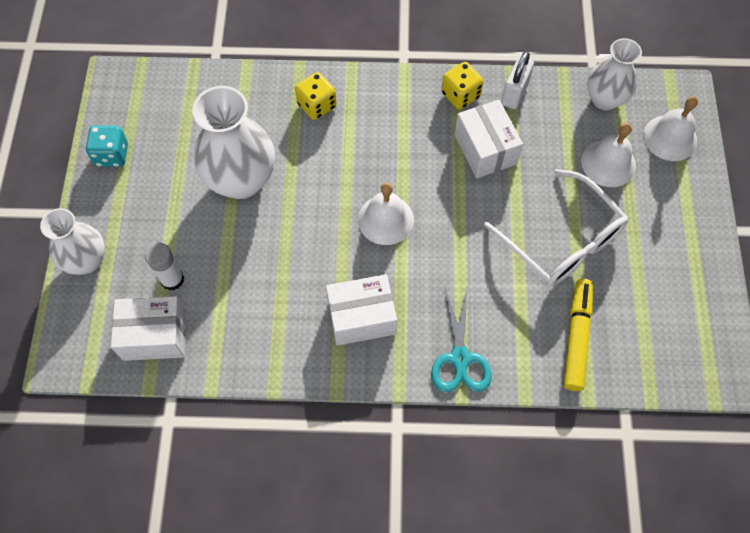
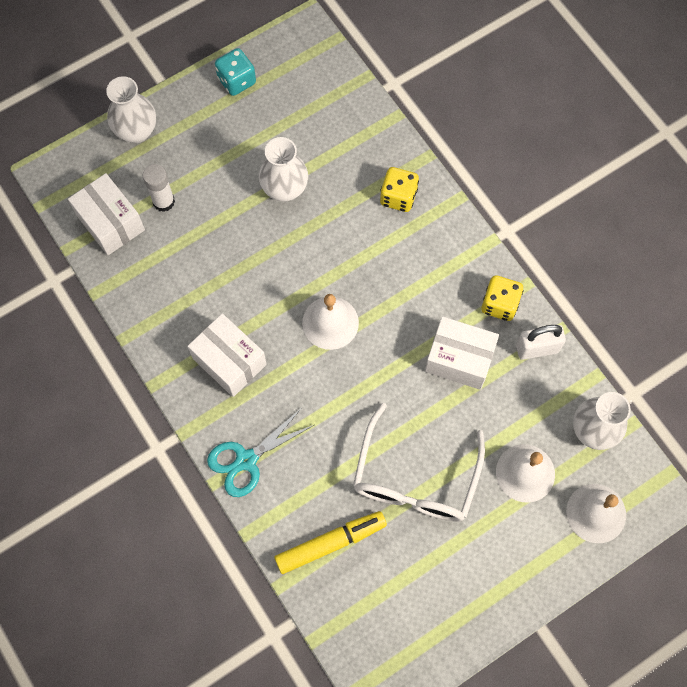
camera: 55 degrees right, 5 degrees up
white vase [193,86,275,199] -> white vase [259,137,308,202], size x0.64
white box [454,100,523,178] -> white box turned 75 degrees clockwise [425,316,499,390]

